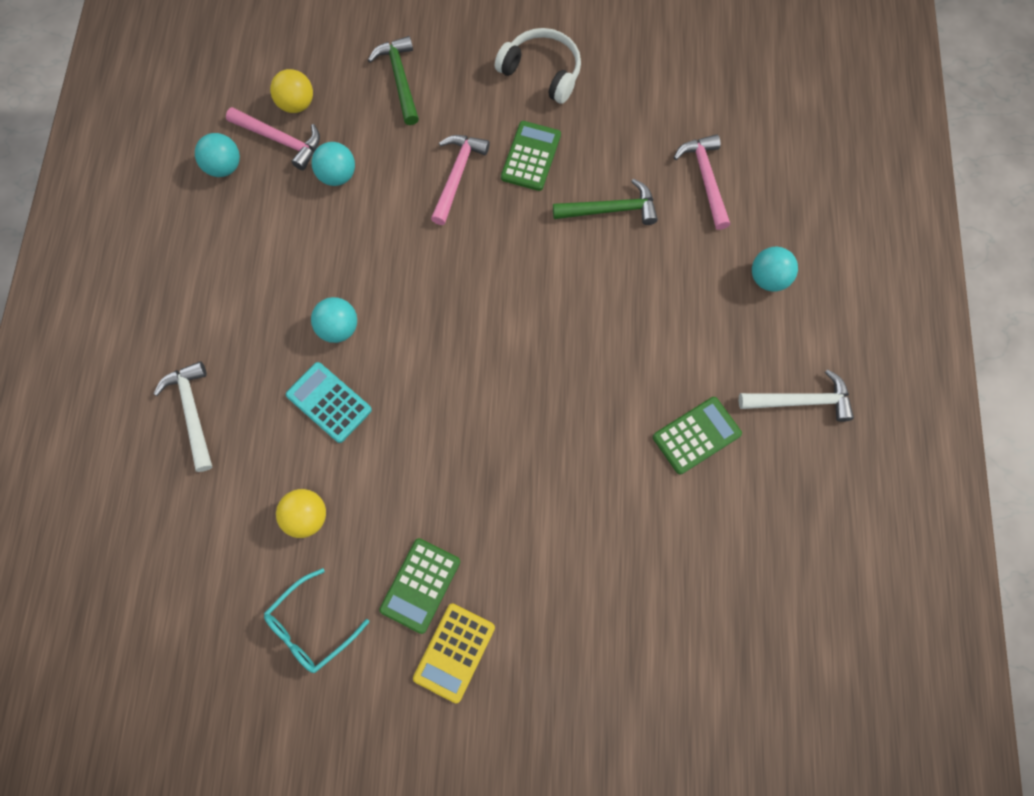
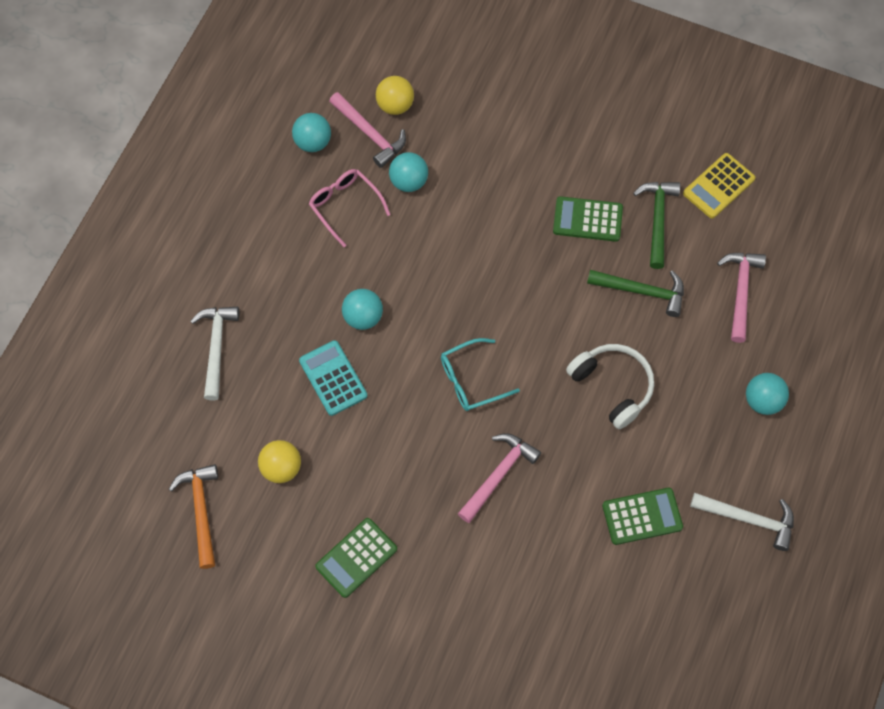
camera: 20 degrees right, 5 degrees down
turquoise glasses [264,568,369,673] -> turquoise glasses moved to [441,338,520,411]
green hammer [368,36,419,125] -> green hammer moved to [633,182,680,269]
yellow calculator [413,603,495,703] -> yellow calculator moved to [683,153,755,219]
pink hammer [431,135,490,225] -> pink hammer moved to [458,433,541,523]
white headphones [495,28,581,104] -> white headphones moved to [566,344,654,429]
green calculator [501,121,561,191] -> green calculator turned 120 degrees counterclockwise [553,196,623,242]
none -> orange hammer [169,464,218,569]
none -> pink glasses [309,169,391,247]

